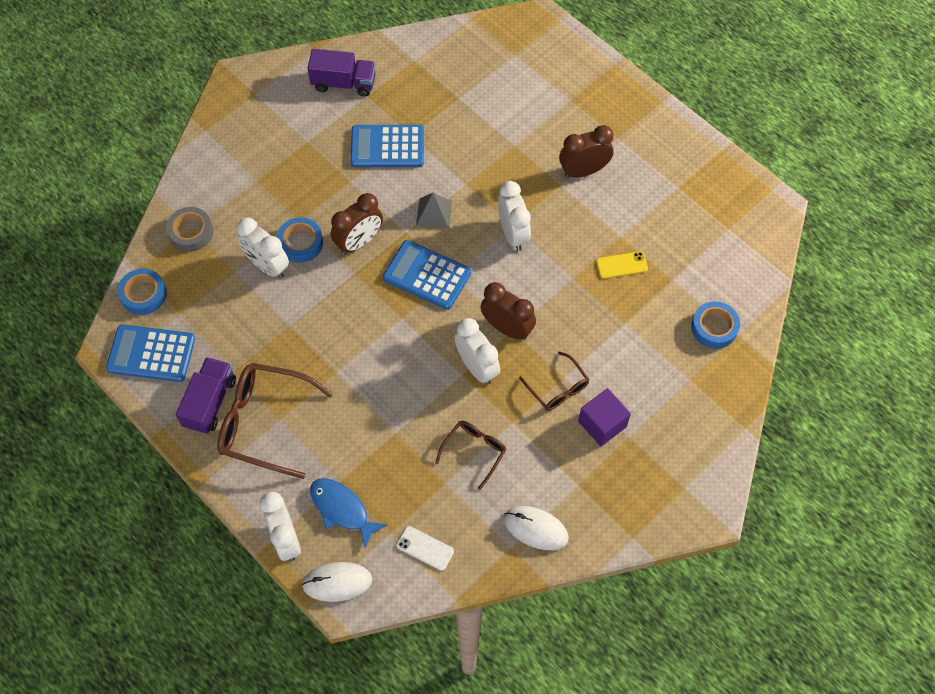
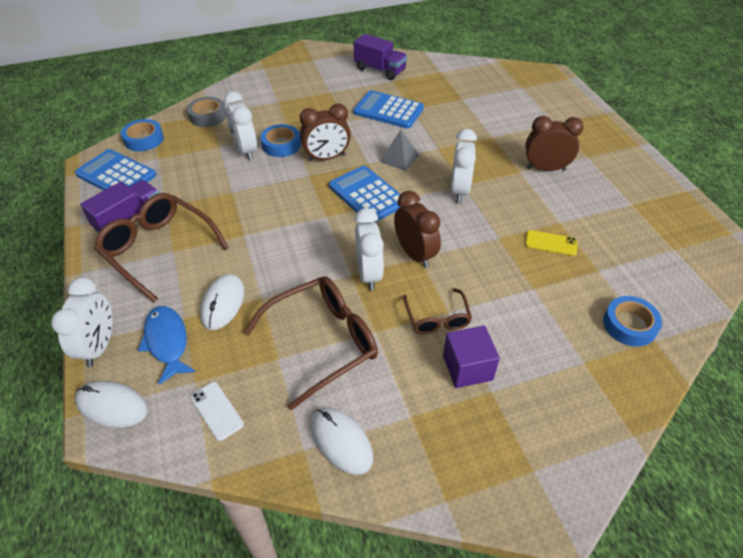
camera: 25 degrees right, 15 degrees down
brown glasses [435,421,507,490] -> brown glasses [243,276,378,410], size x1.80
none -> white mouse [200,274,244,330]

